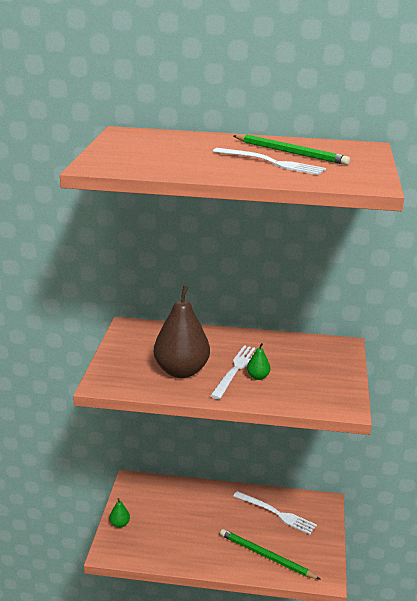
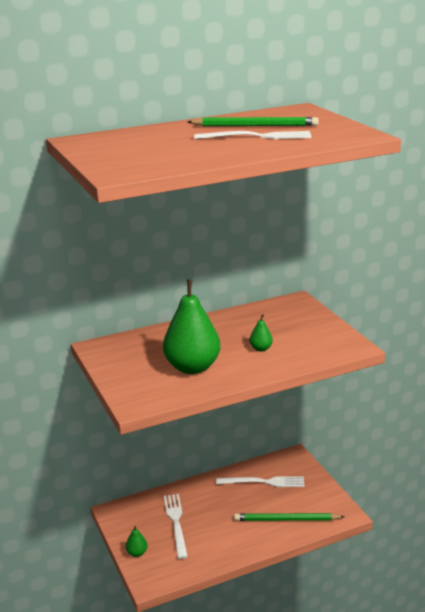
camera: 30 degrees left, 0 degrees up
brown pear [154,286,210,378] -> green pear [163,280,221,374]
white fork [210,345,255,399] -> white fork moved to [164,494,188,559]

